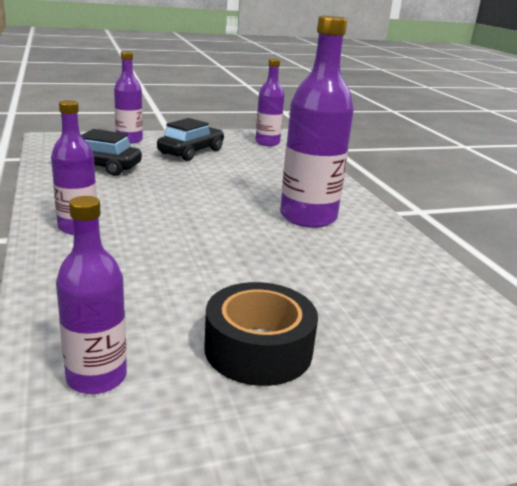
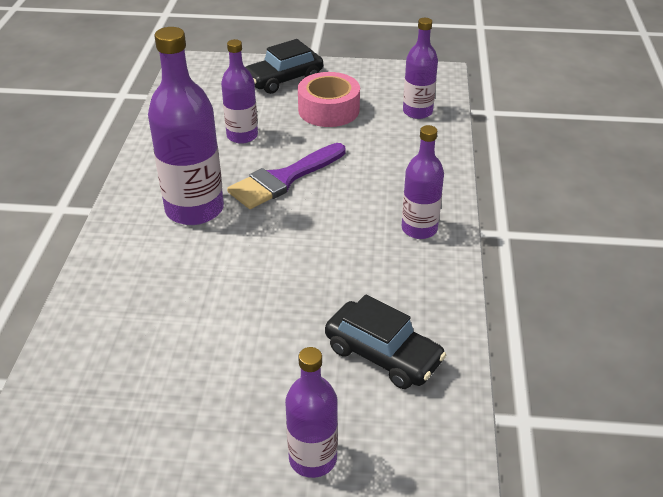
camera: 155 degrees left, 15 degrees up
black car [157,118,224,161] -> black car moved to [245,39,323,94]
black tape [204,282,318,386] -> pink tape [298,72,360,127]
purple bottle [256,59,284,146] -> purple bottle moved to [221,39,258,144]
none -> purple brush [227,143,346,209]

